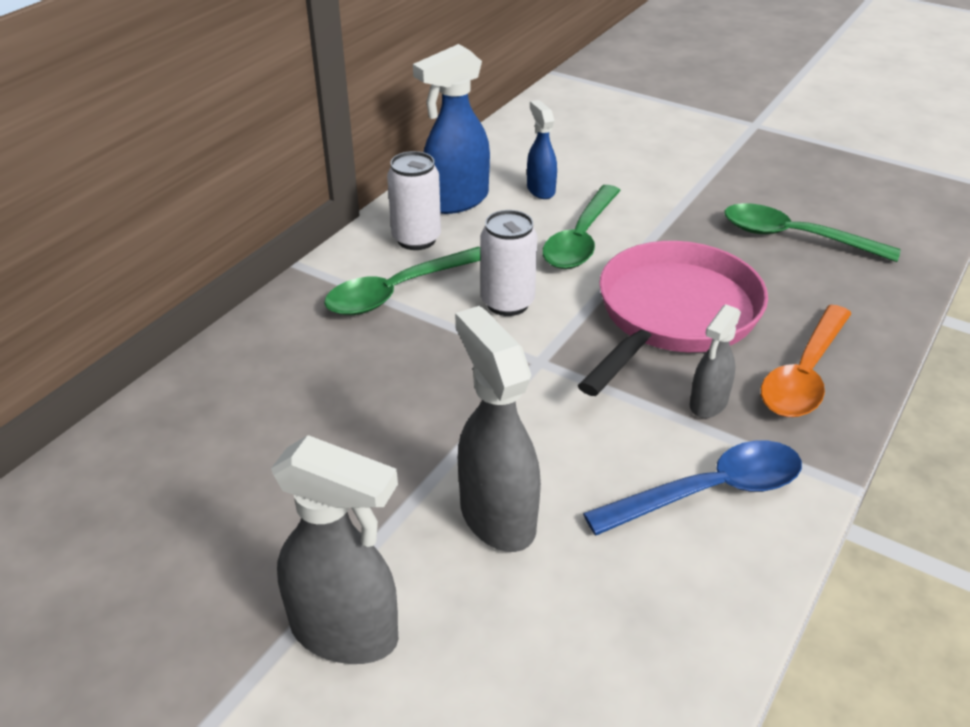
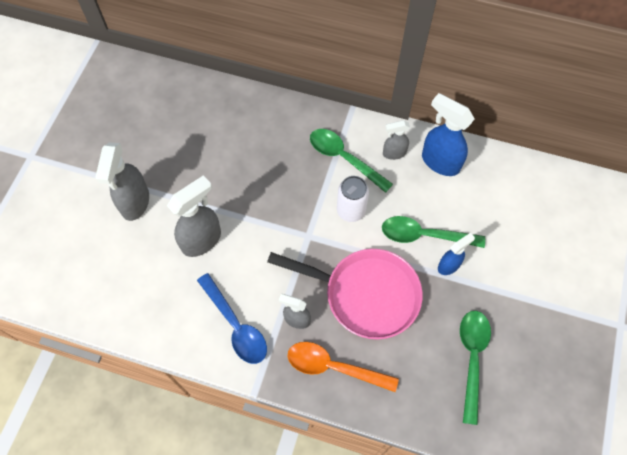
camera: 75 degrees right, 25 degrees up
white can [387,151,441,250] -> grey spray bottle [383,120,410,160]
blue spray bottle [527,100,557,199] -> blue spray bottle moved to [438,233,475,275]

